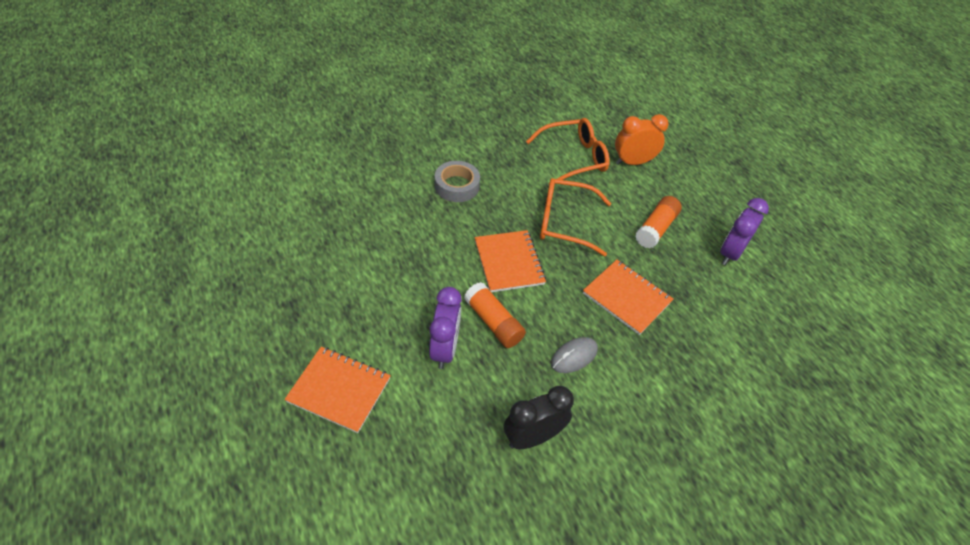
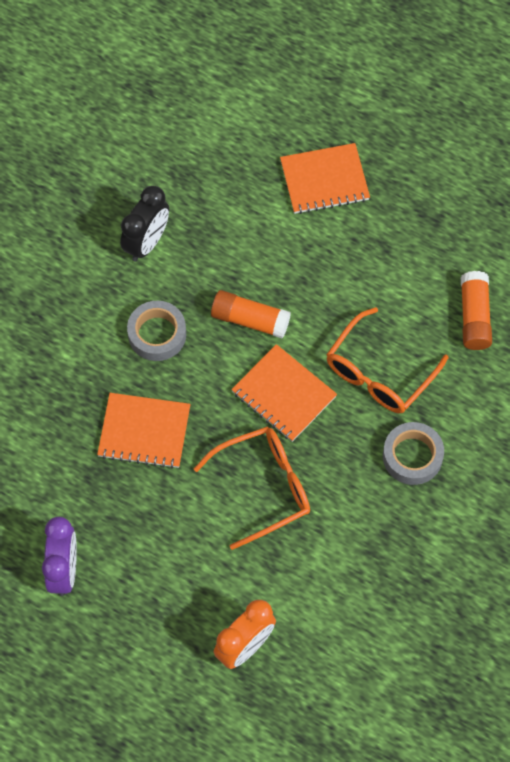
camera: 150 degrees right, 15 degrees up
purple clock [429,287,462,369] -> none
orange glasses [526,118,610,180] -> orange glasses moved to [326,307,448,413]
grey mouse [551,337,598,373] -> grey tape [127,301,186,361]
orange glue stick [635,196,682,249] -> orange glue stick moved to [461,271,492,350]

